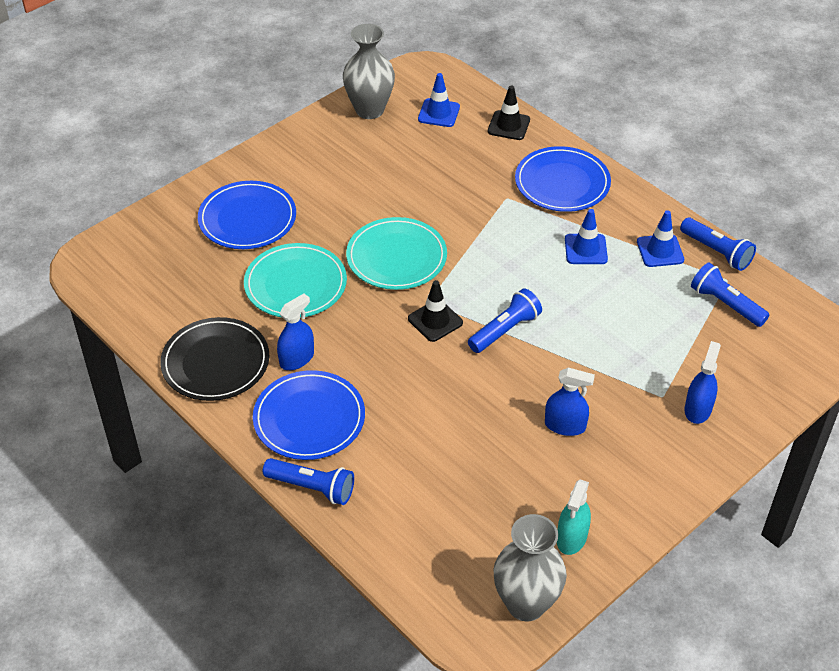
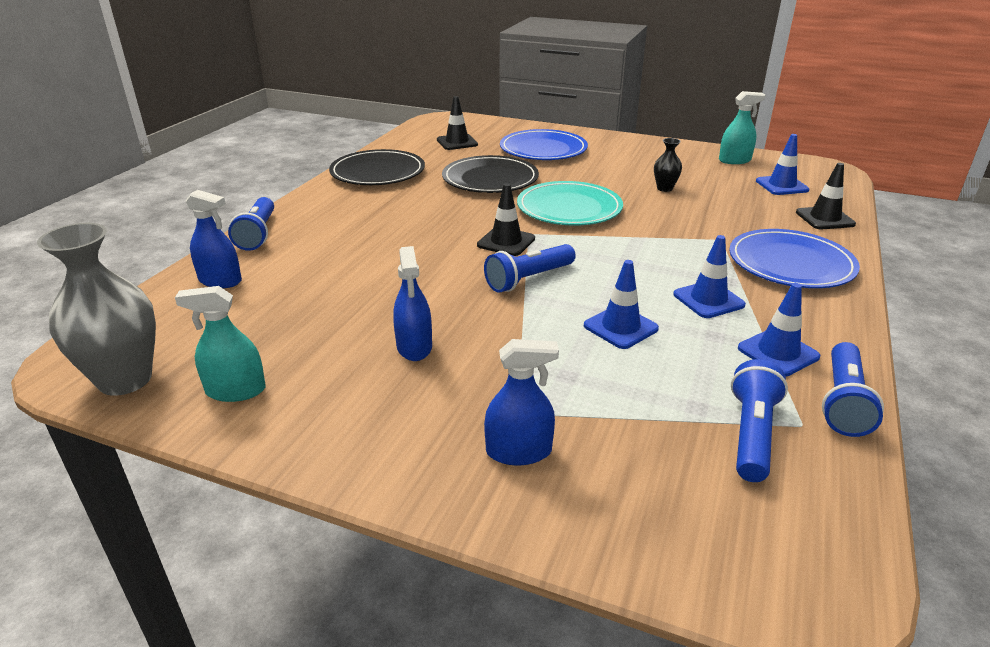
camera: 65 degrees right, 15 degrees down
turquoise plate [244,243,347,318] -> black plate [442,155,539,193]
blue plate [253,370,365,460] -> none
blue spray bottle [277,293,314,370] -> blue spray bottle moved to [185,190,242,288]
grey vase [343,24,395,119] -> turquoise spray bottle [719,91,765,164]
blue flashlight [468,288,542,353] -> blue flashlight turned 120 degrees clockwise [484,244,576,293]
none -> black traffic cone [437,96,478,150]
none -> blue traffic cone [584,260,659,349]
none -> black vase [654,138,682,192]

